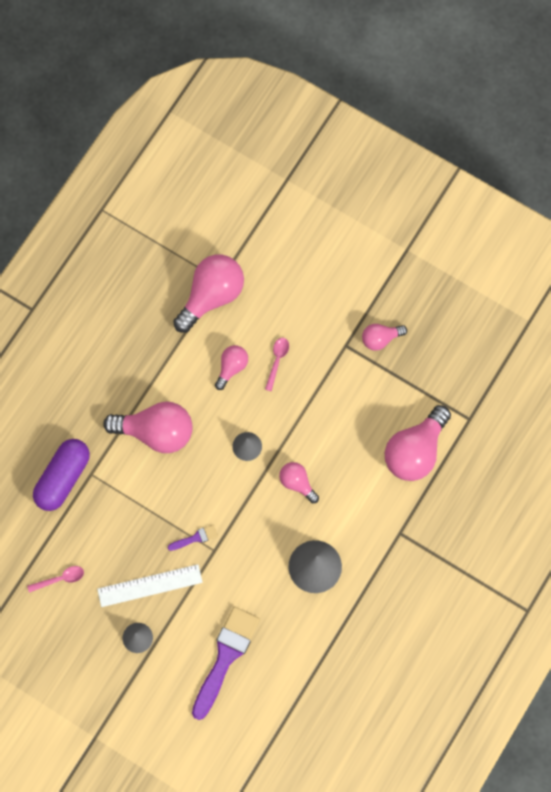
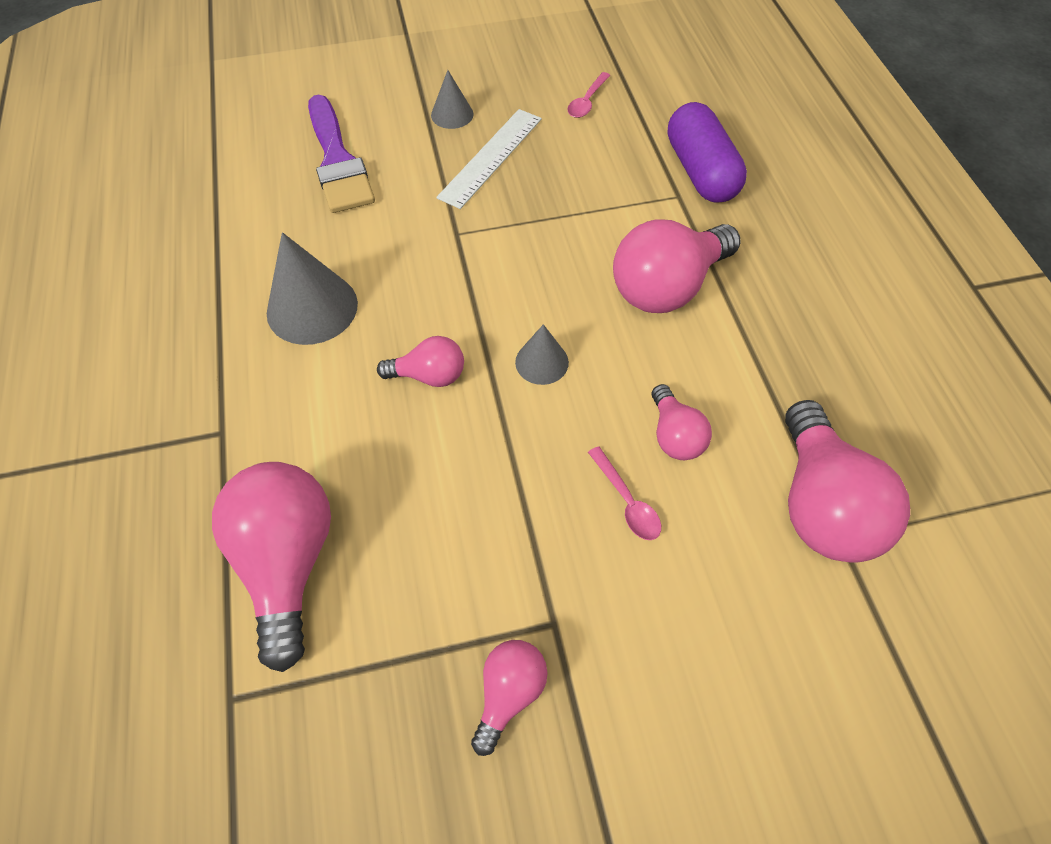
camera: 135 degrees right, 15 degrees down
purple brush [168,525,218,551] -> none

